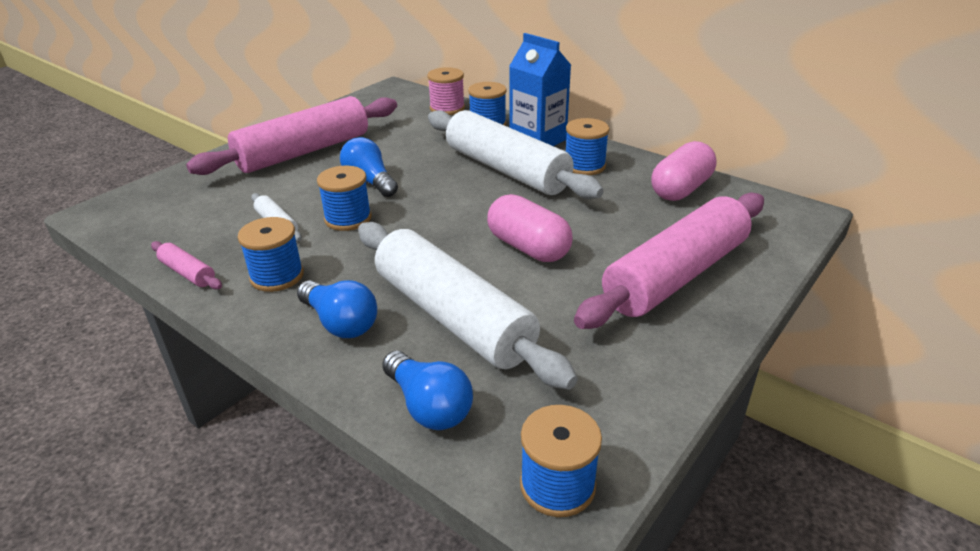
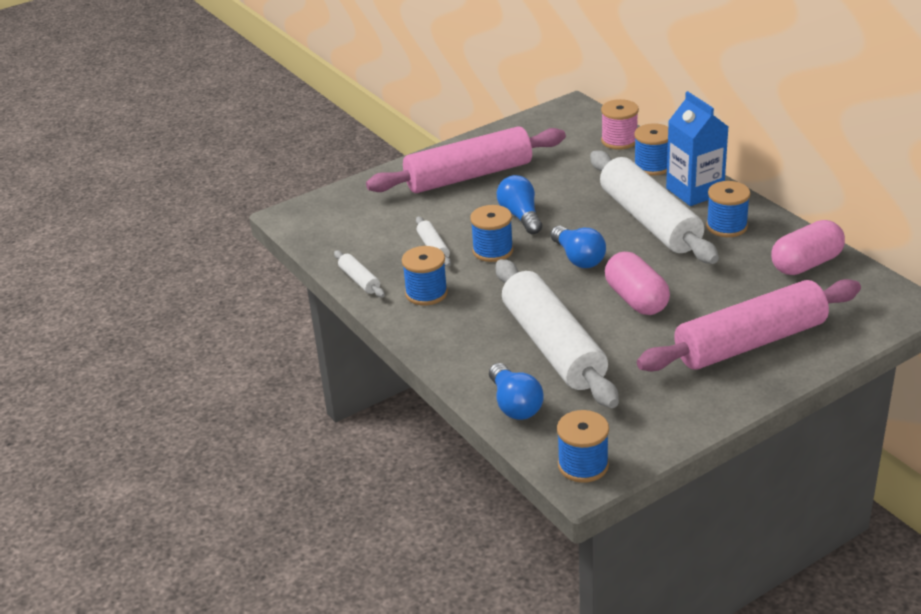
camera: 20 degrees right, 0 degrees up
pink rolling pin [151,241,222,289] -> white rolling pin [334,251,385,297]
blue light bulb [297,280,377,338] -> blue light bulb moved to [551,226,606,268]

